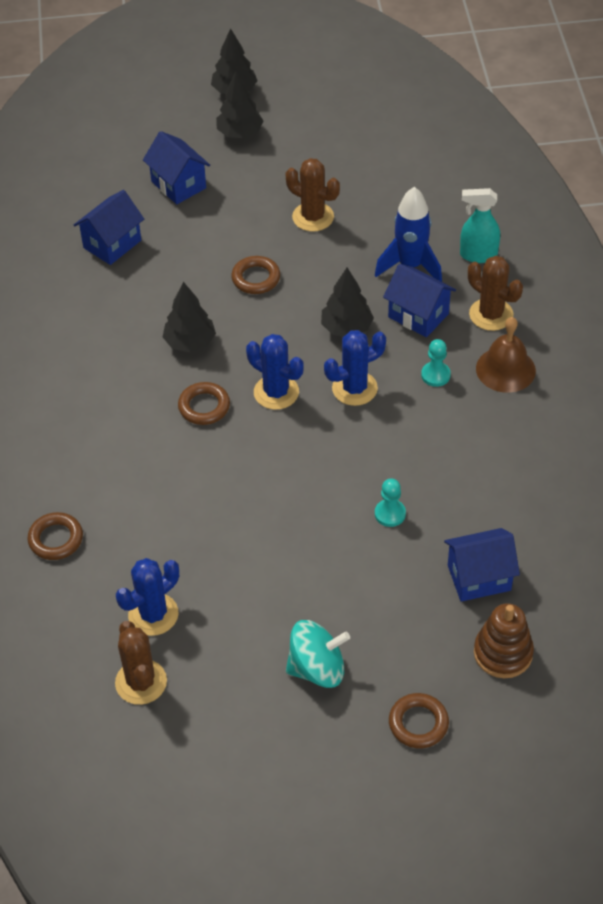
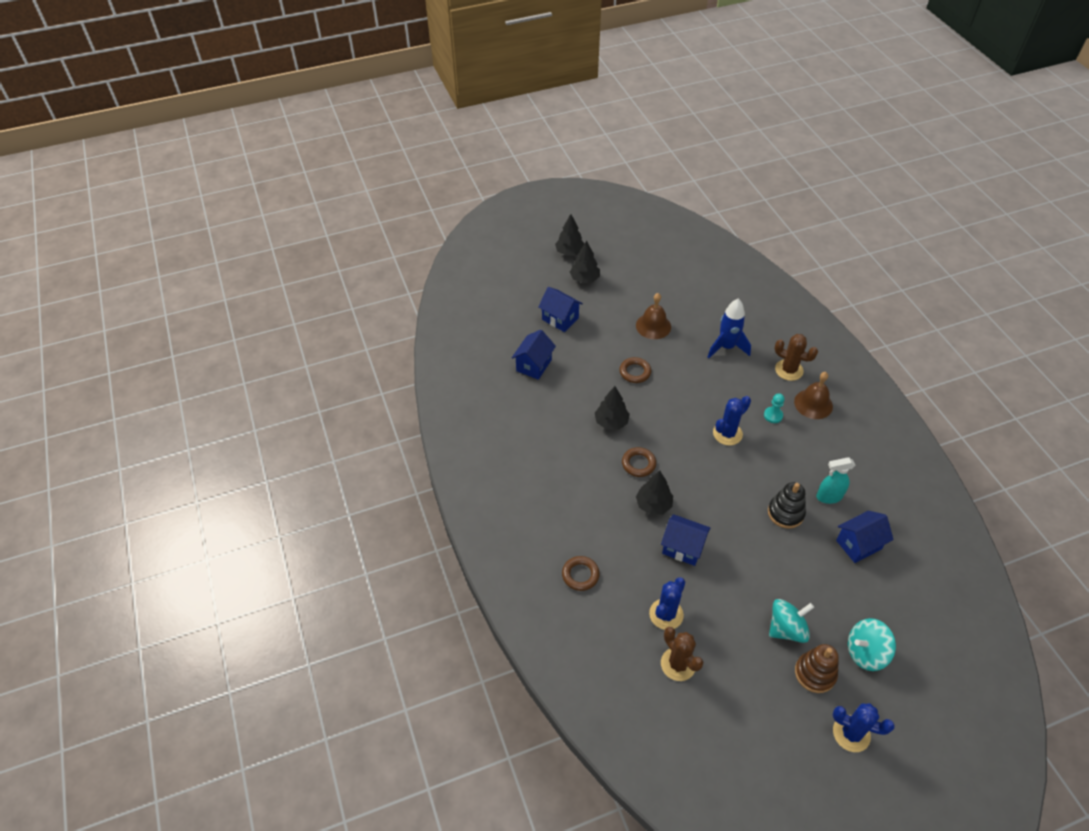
camera: 15 degrees left, 0 degrees up
blue cactus [246,334,304,410] -> blue cactus moved to [833,703,895,752]
brown cactus [285,158,340,232] -> brown bell [636,293,671,339]
black tree [321,268,374,336] -> black tree moved to [636,471,673,515]
turquoise pawn [375,479,406,527] -> black stacking toy [768,482,806,529]
blue house [383,264,456,337] -> blue house moved to [661,514,710,566]
brown ring [389,693,449,748] -> turquoise spinning top [848,618,896,671]
turquoise spray bottle [460,188,500,263] -> turquoise spray bottle moved to [816,457,856,504]
brown stacking toy [474,603,534,678] -> brown stacking toy moved to [795,644,839,693]

